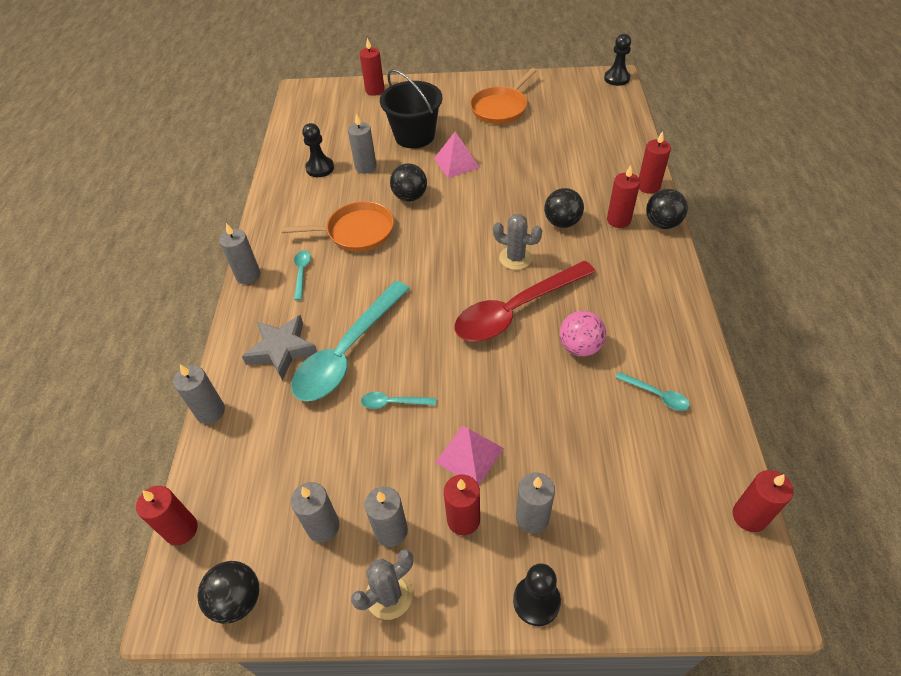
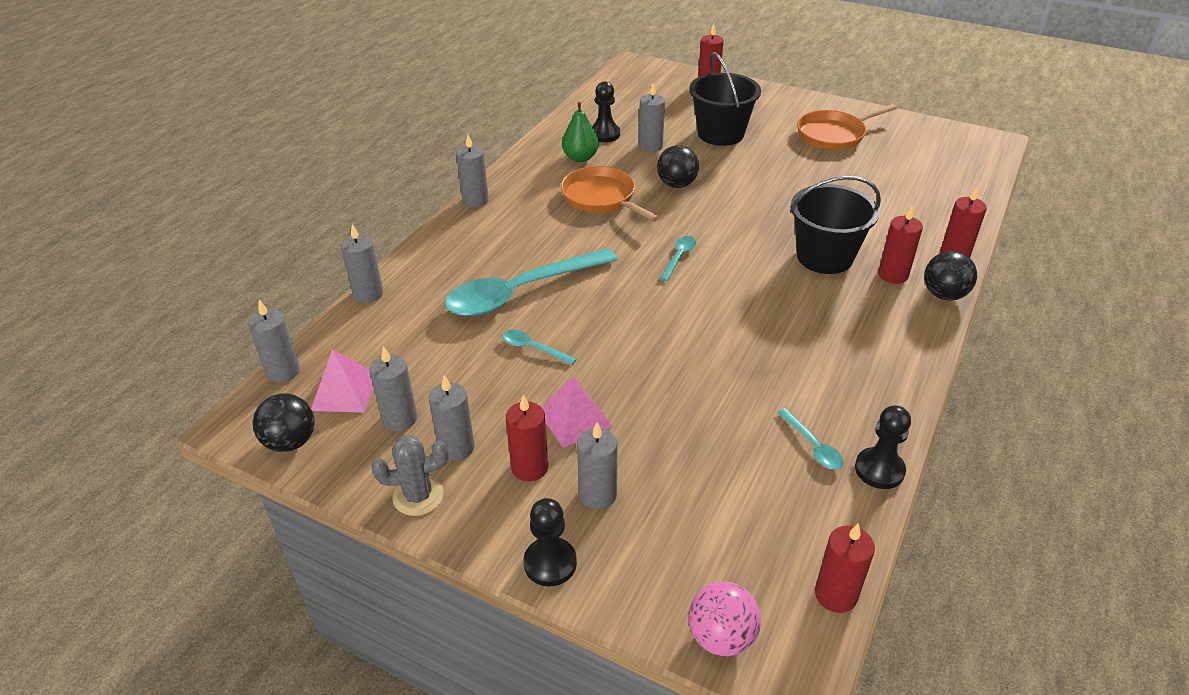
camera: 25 degrees right, 10 degrees down
red candle [136,486,198,545] -> grey candle [248,300,300,383]
grey star [242,315,317,381] -> none
orange pan [281,201,394,252] -> orange pan turned 150 degrees counterclockwise [561,166,659,222]
turquoise spoon [294,250,311,300] -> turquoise spoon moved to [660,236,696,281]
pink pyramid [434,131,480,178] -> pink pyramid moved to [311,349,373,413]
red spoon [455,261,596,341] -> none
grey cactus [493,214,542,270] -> none
black ball [544,188,584,228] -> black bucket [790,176,881,274]
pink ball [559,311,606,357] -> pink ball moved to [688,582,761,656]
black pawn [604,34,631,86] -> black pawn moved to [855,405,911,489]
none -> green pear [562,102,599,162]

